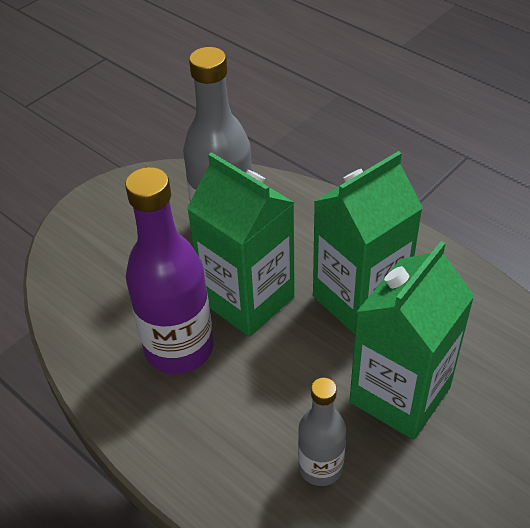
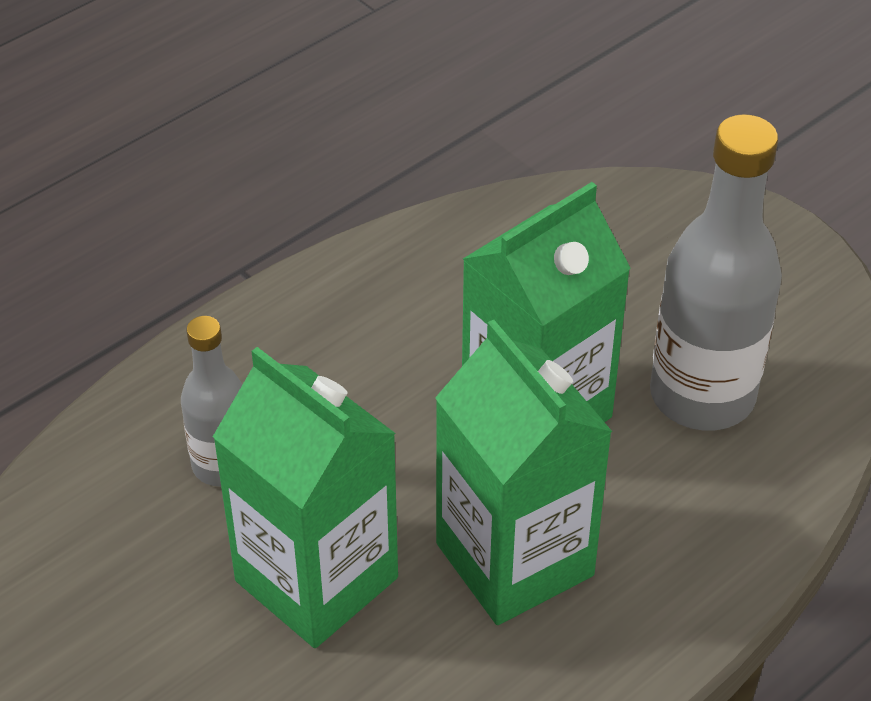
camera: 95 degrees right, 0 degrees up
purple bottle [125,167,213,374] -> none

